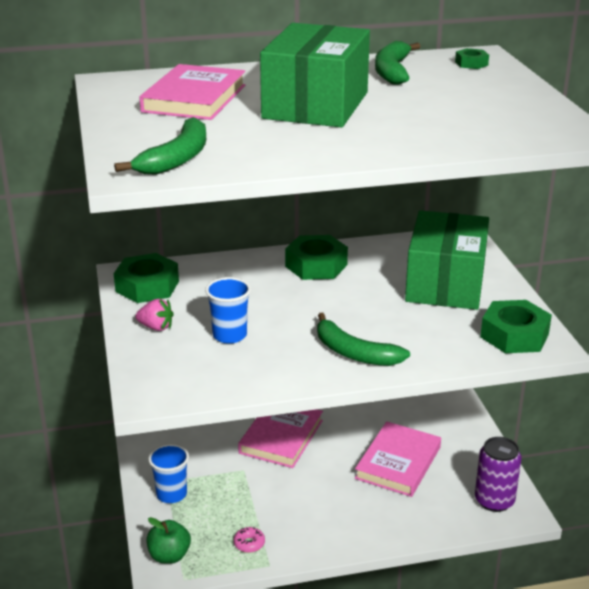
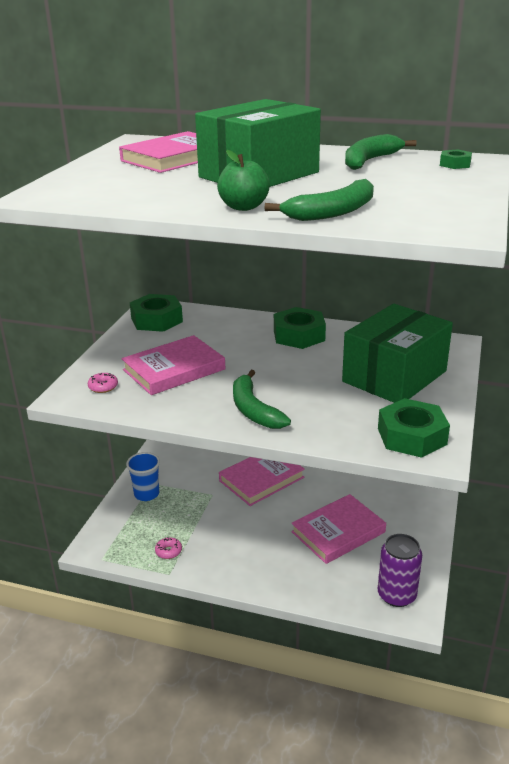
camera: 30 degrees right, 0 degrees up
green banana [114,117,206,175] -> green banana moved to [265,179,374,221]
pink strawberry [135,299,174,331] -> none
green apple [147,517,191,564] -> green apple moved to [217,150,270,211]
blue cup [205,277,251,344] -> pink book [122,335,225,395]
none -> pink donut [87,373,118,393]

